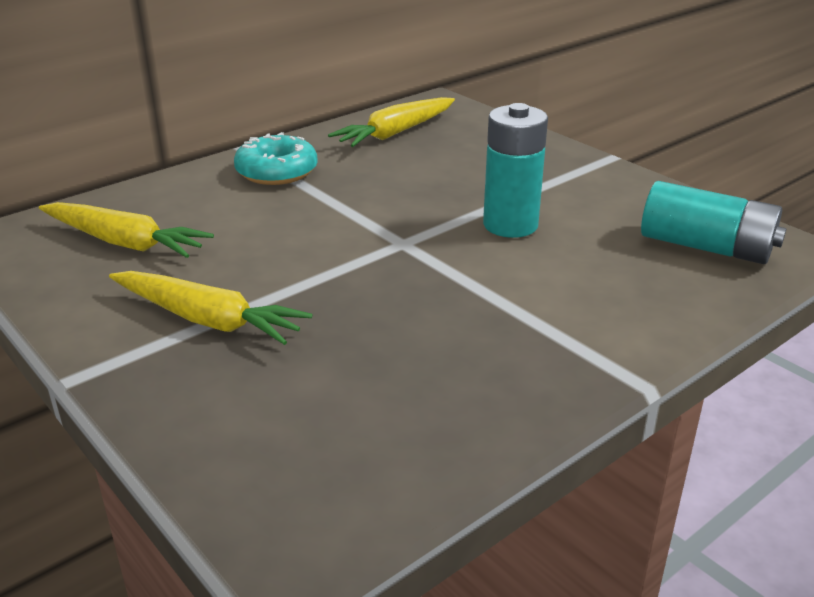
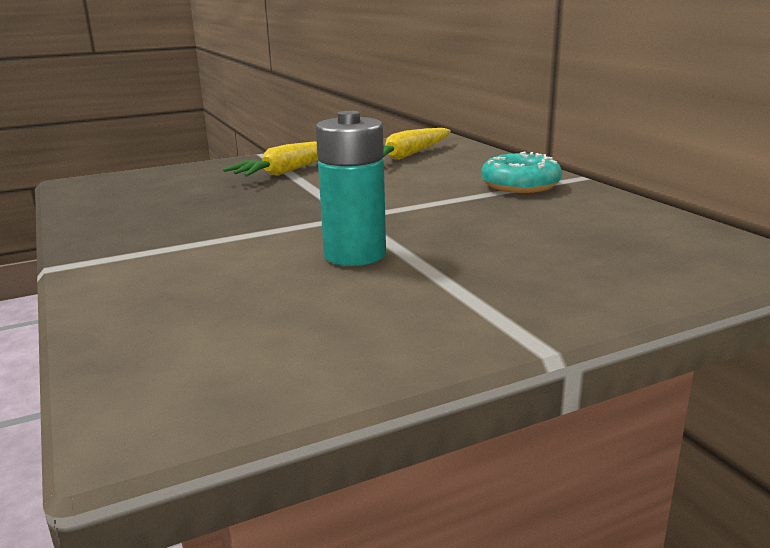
camera: 105 degrees right, 10 degrees down
yellow carrot [328,97,455,147] -> none
turquoise battery [641,181,787,264] -> none

